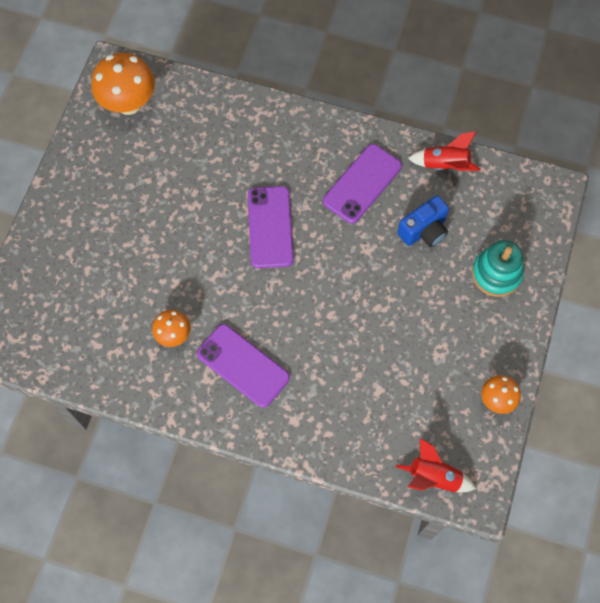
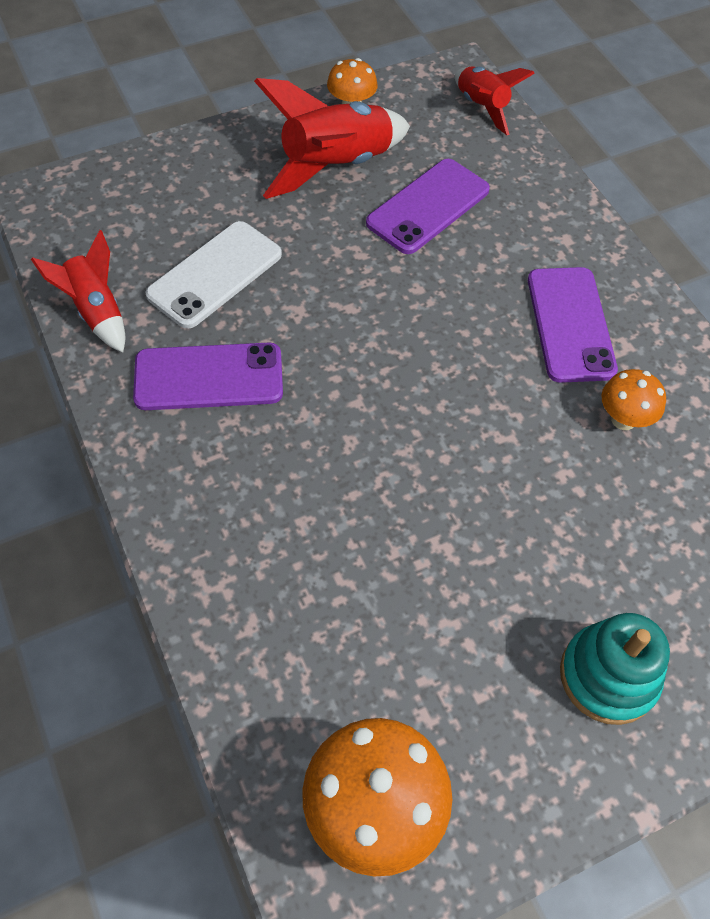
camera: 135 degrees left, 10 degrees down
purple phone [248,186,294,268] -> purple phone moved to [366,159,490,254]
blue camera [397,195,449,247] -> white phone [146,221,282,329]
turquoise stacking toy [472,240,524,297] -> turquoise stacking toy moved to [560,613,670,725]
none -> red rocket [254,78,410,199]

